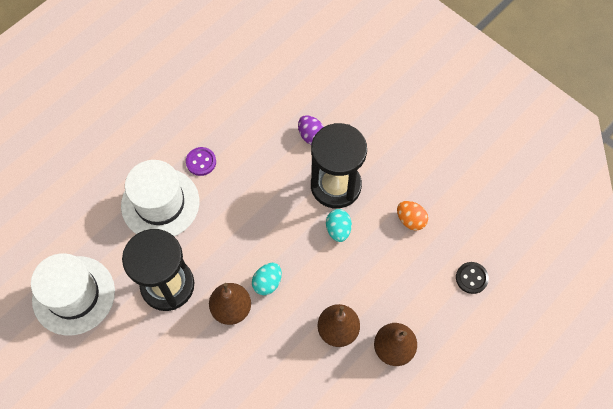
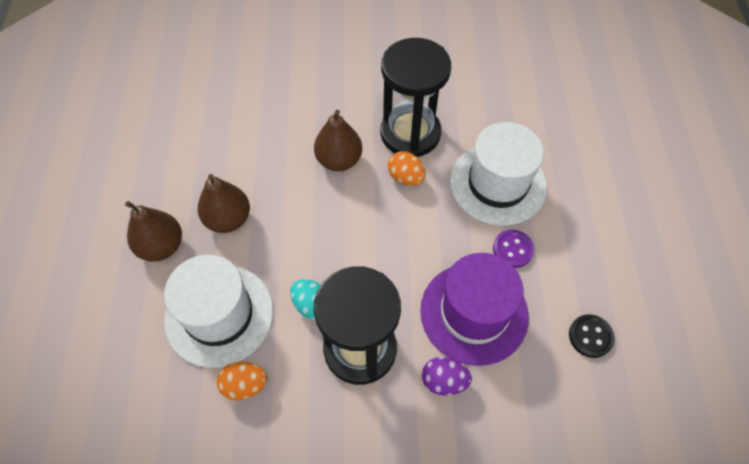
camera: 135 degrees right, 5 degrees down
white hat [31,253,115,336] -> white hat moved to [164,255,273,368]
turquoise egg [252,263,282,295] -> none
black button [456,262,489,294] -> black button moved to [569,314,615,358]
none -> orange egg [388,151,426,186]
none -> purple hat [420,253,529,366]

